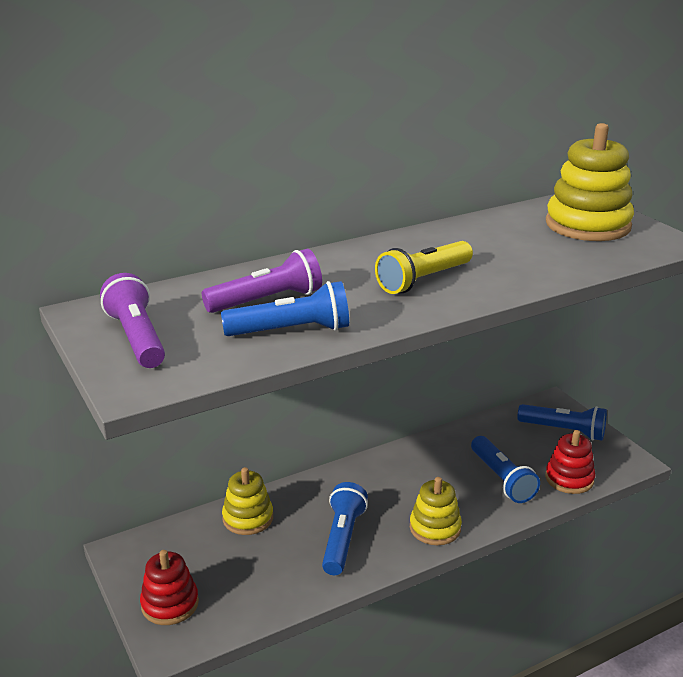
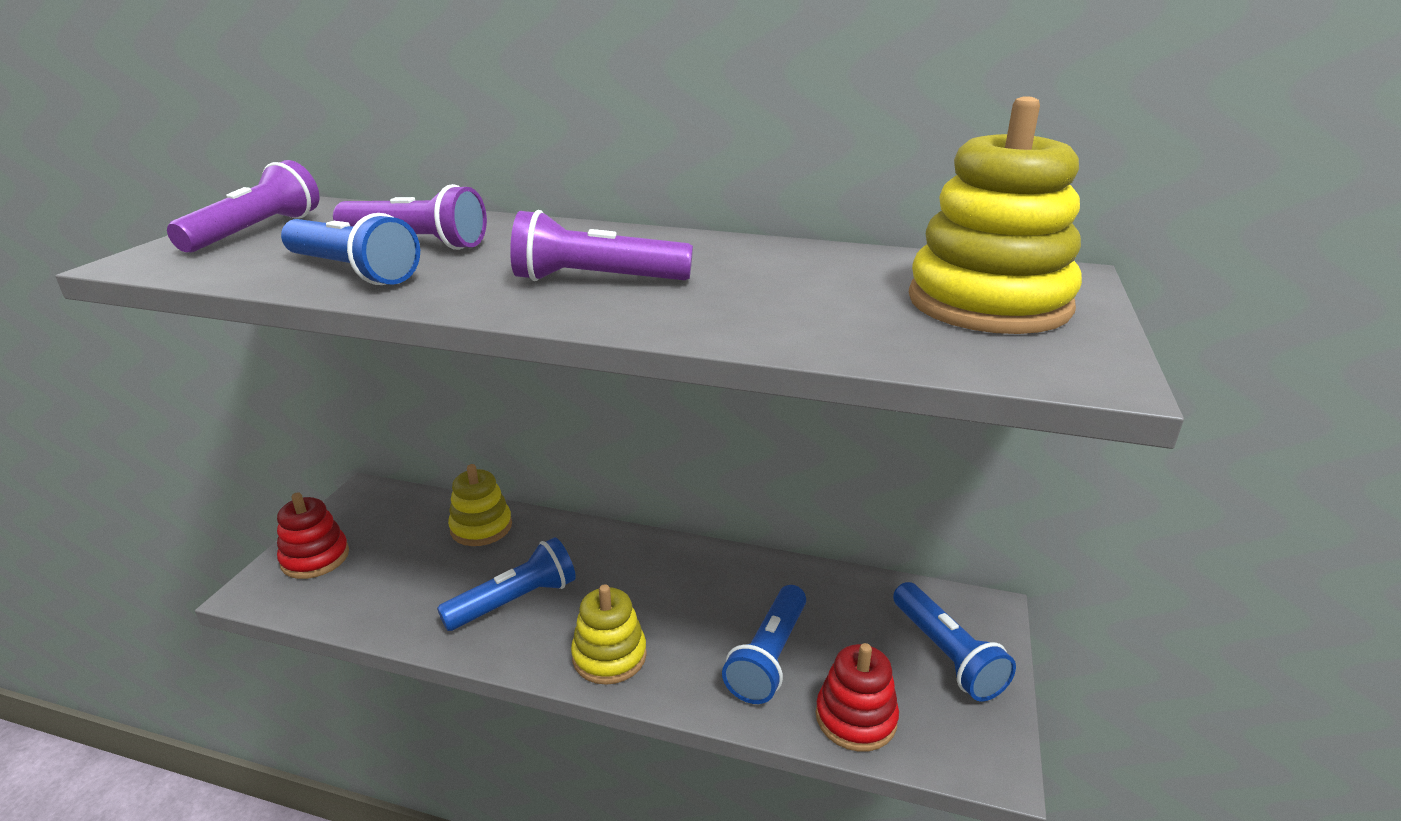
camera: 45 degrees right, 0 degrees up
yellow flashlight [375,241,473,294] -> purple flashlight [510,210,693,281]

